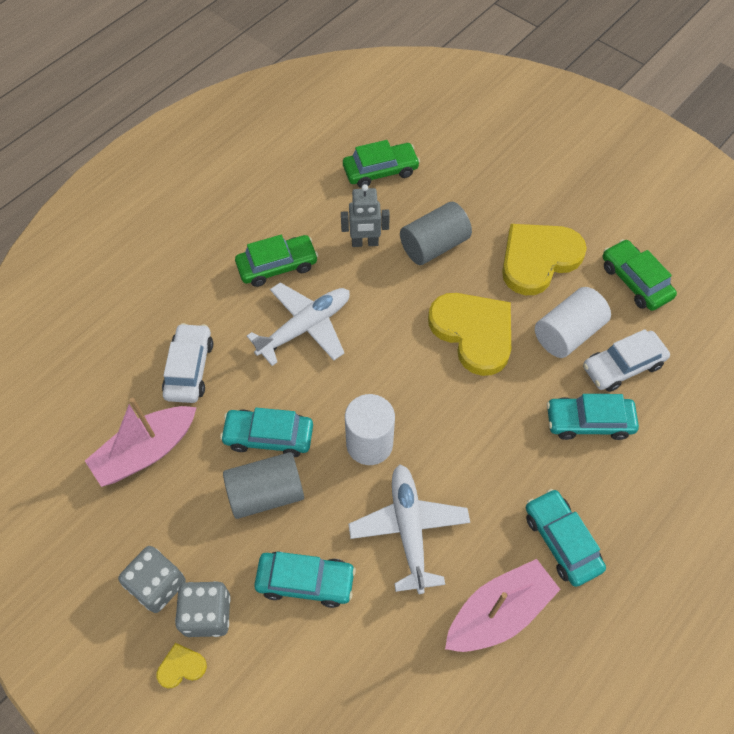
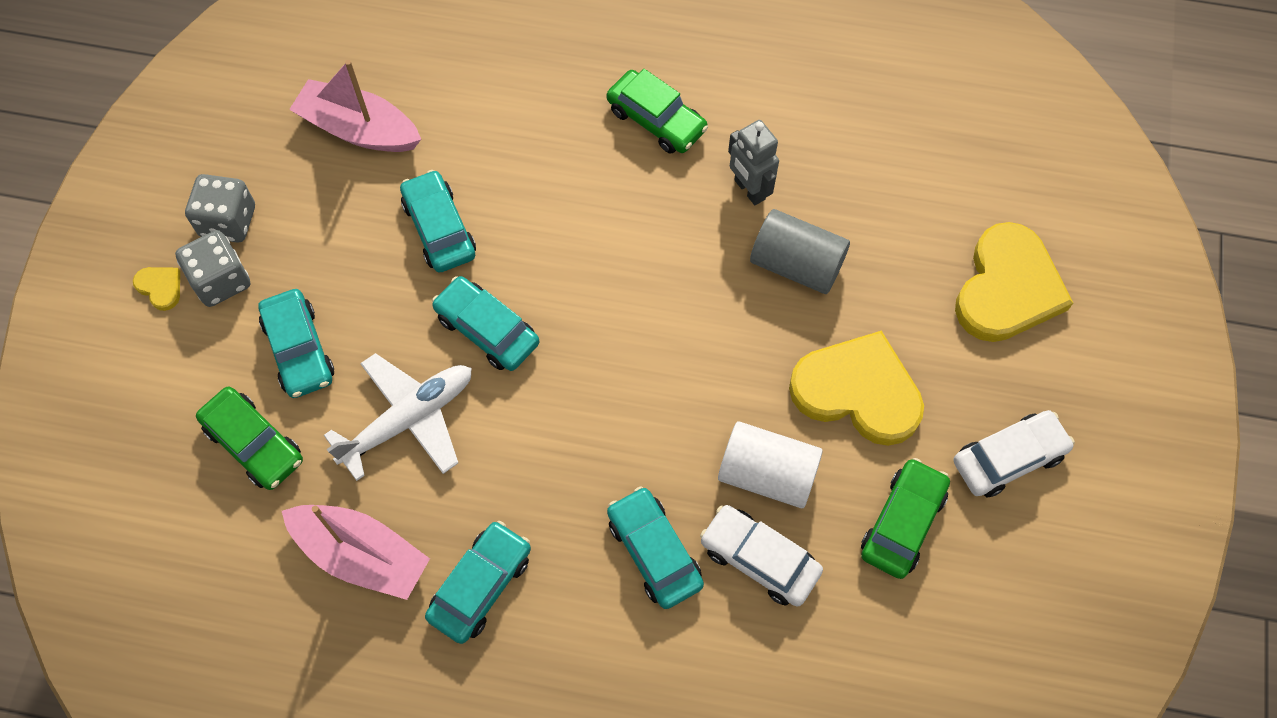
camera: 60 degrees right, 5 degrees up
white car [162,323,213,403] -> white car moved to [953,410,1075,497]
grey cylinder [223,452,304,519] -> none
white plane [247,282,350,366] -> none
green car [343,140,420,188] -> green car moved to [196,387,303,490]
white cylinder [345,394,395,465] -> turquoise car [432,276,539,371]
yellow heart [428,293,511,376] -> yellow heart moved to [955,222,1073,342]

